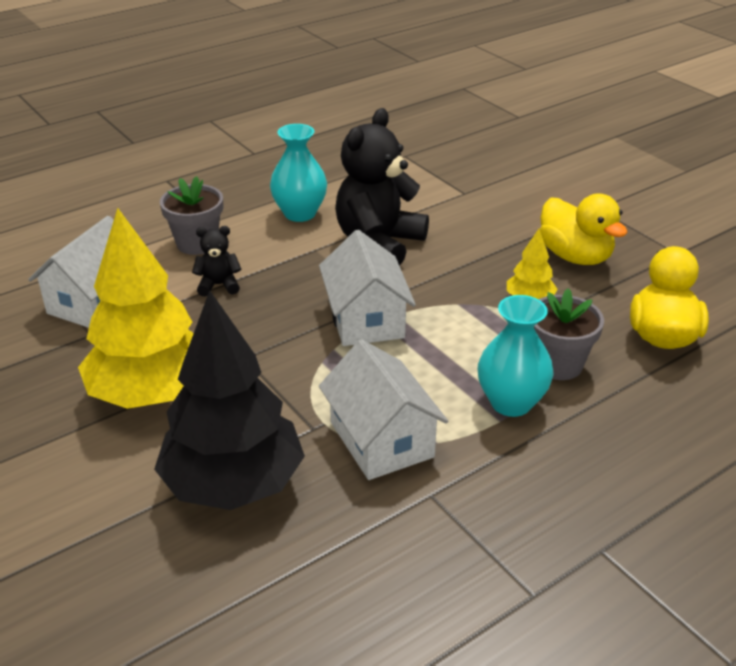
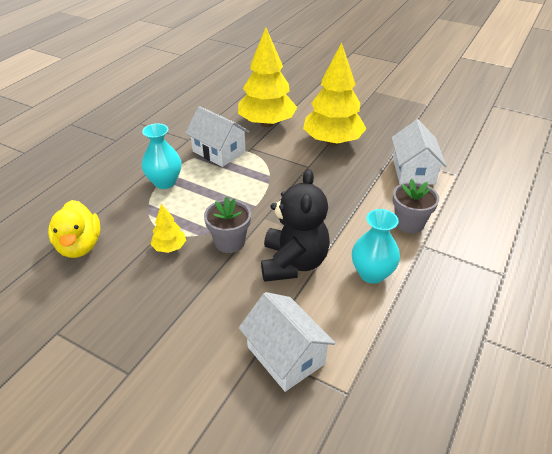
camera: 155 degrees right, 5 degrees up
black tree [154,290,305,510] -> yellow tree [238,28,297,127]
black teddy bear [192,226,242,296] -> none
white house [319,230,416,346] -> white house moved to [239,292,336,392]
grey flower pot [534,288,604,380] -> grey flower pot moved to [204,197,251,253]
yellow duck [539,193,628,265] -> none

